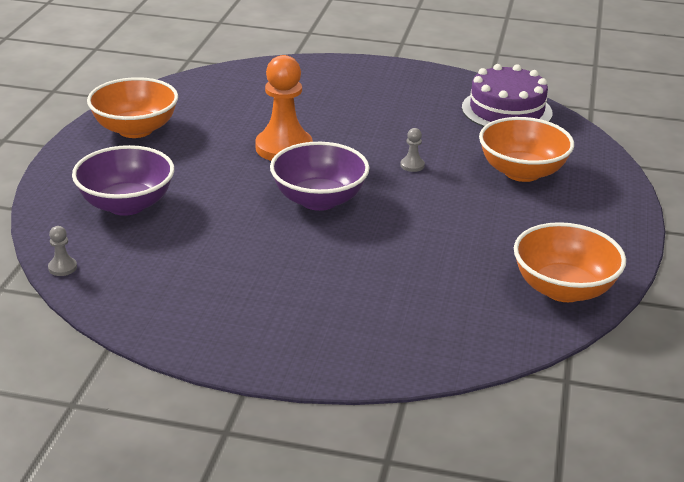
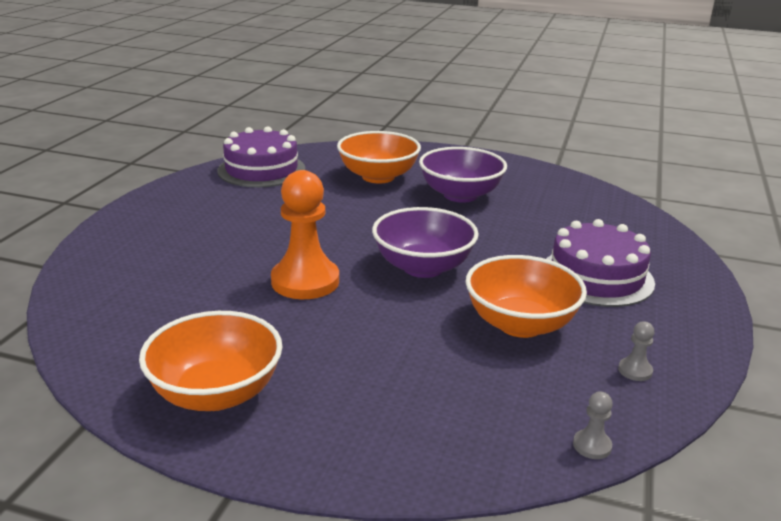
camera: 85 degrees left, 5 degrees down
purple bowl [72,145,174,216] -> purple bowl moved to [419,147,507,203]
grey pawn [401,128,425,172] -> grey pawn moved to [618,321,654,381]
orange bowl [514,222,626,302] -> orange bowl moved to [465,255,587,338]
none -> purple cake [546,219,655,307]

